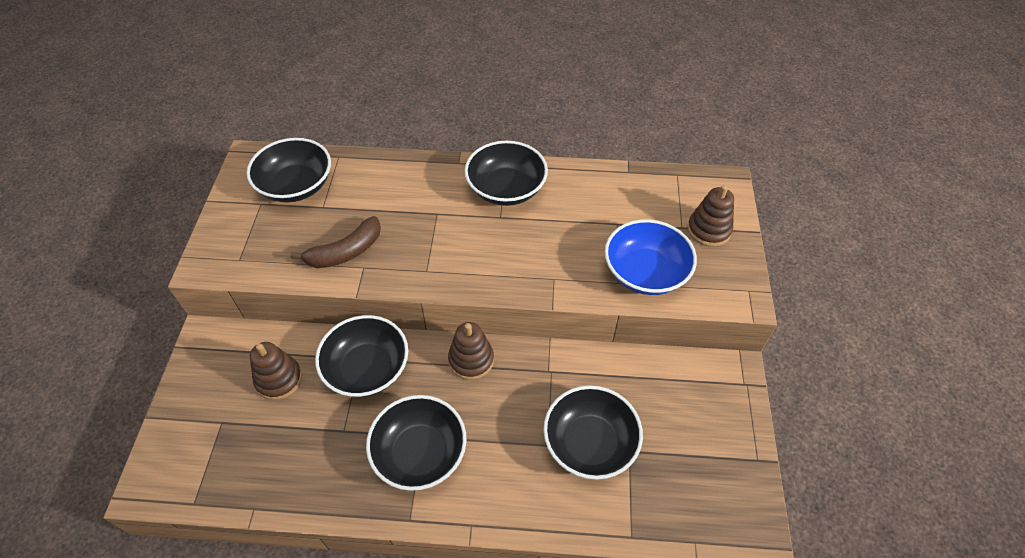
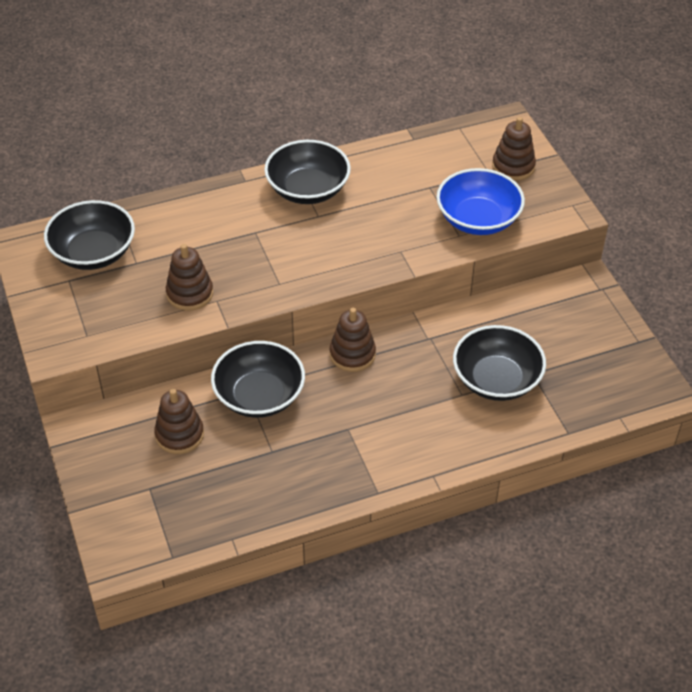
camera: 25 degrees left, 5 degrees down
brown banana [290,216,381,268] -> brown stacking toy [166,244,213,311]
black bowl [366,395,466,491] -> none

